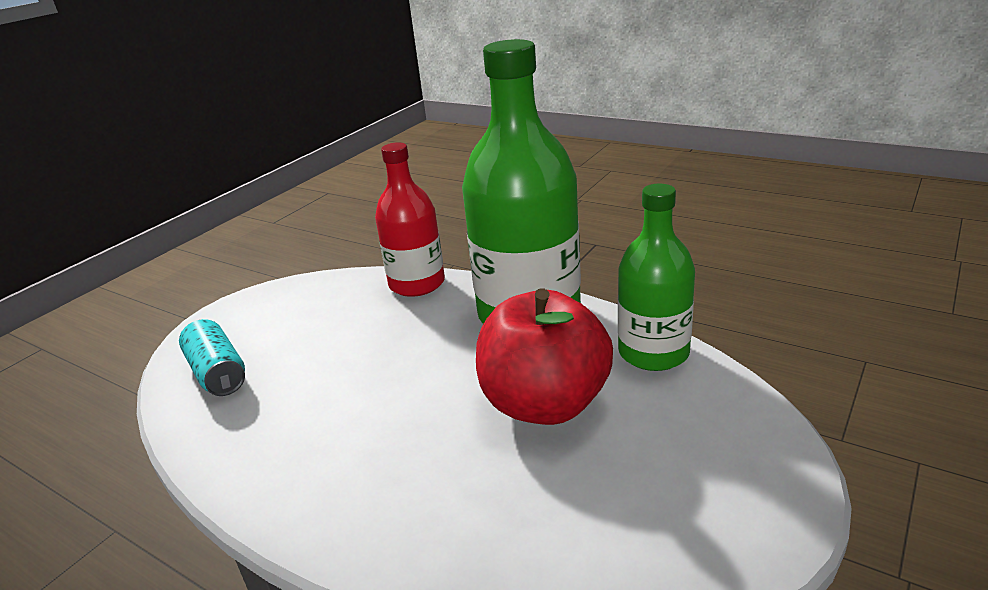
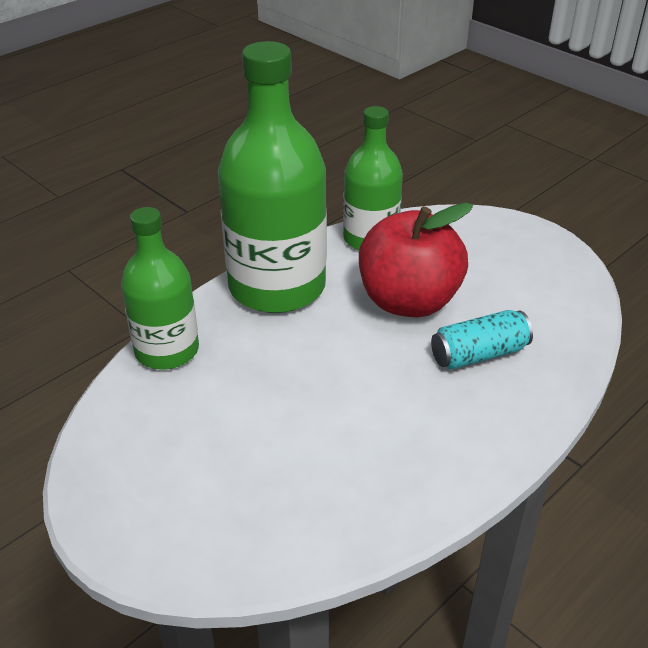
camera: 80 degrees left, 10 degrees up
turquoise can [179,319,245,396] -> turquoise can moved to [431,310,533,370]
red bottle [375,142,445,297] -> green bottle [121,207,199,370]

